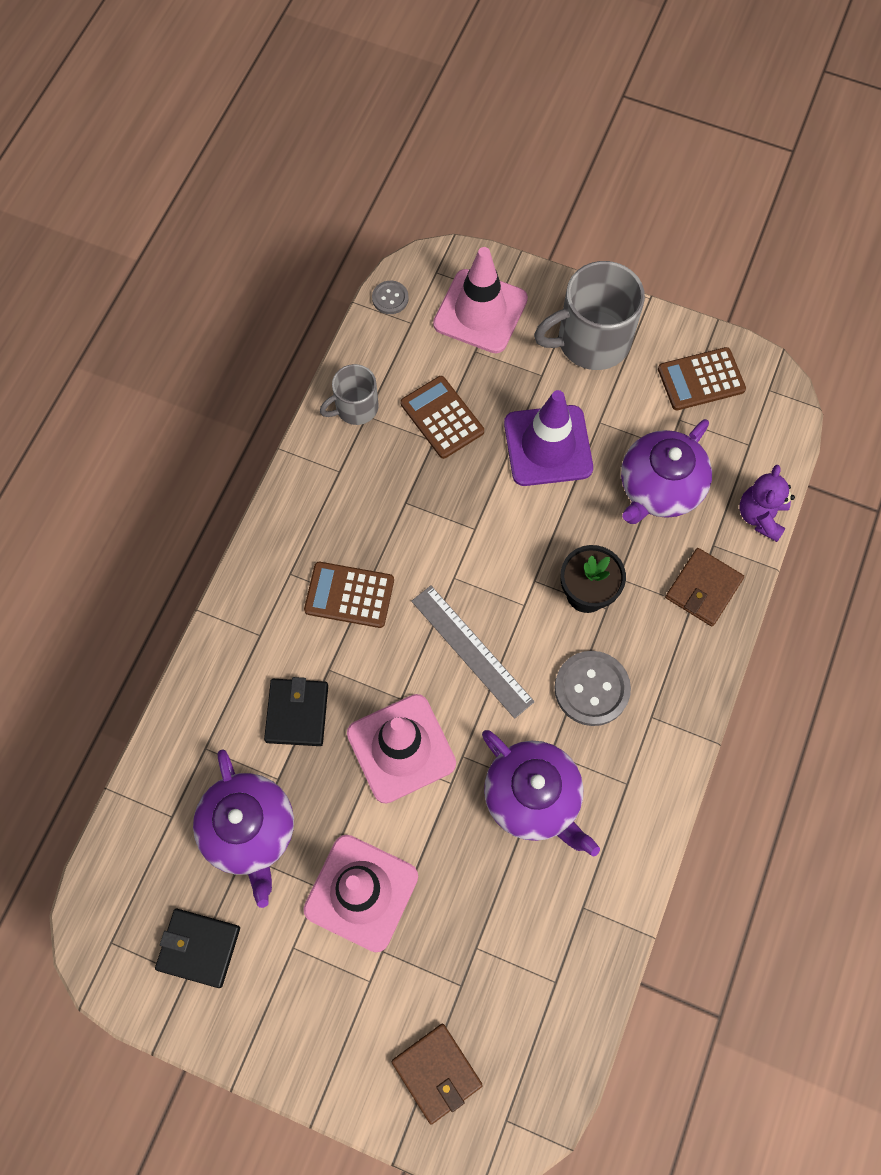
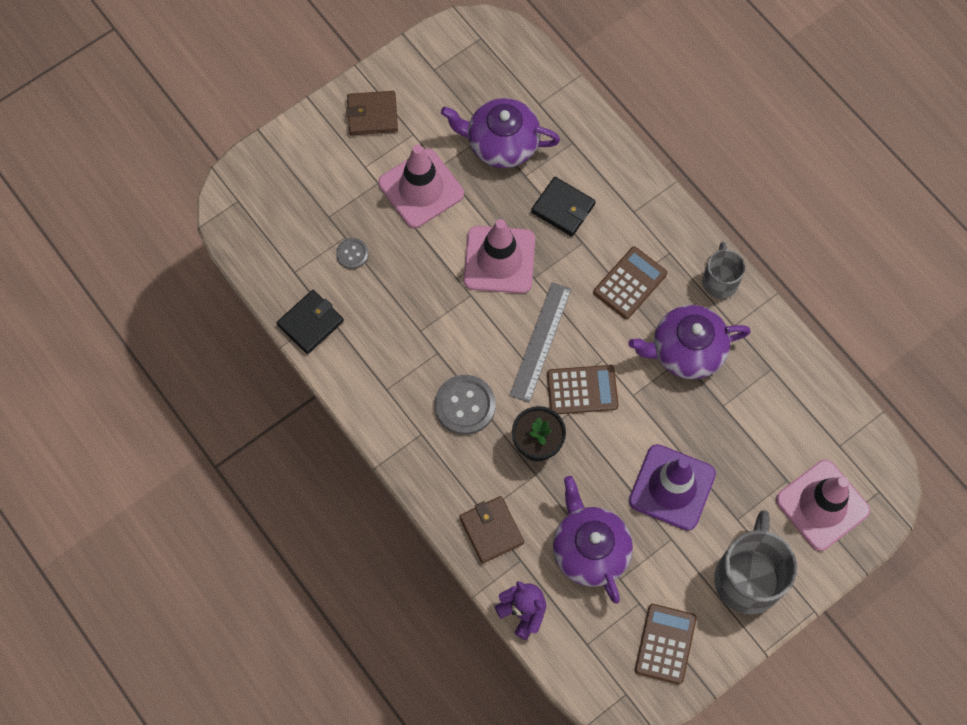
camera: 120 degrees right, 0 degrees up
black wallet [155,909,240,988] -> black wallet moved to [277,290,344,354]
grey mug [320,364,379,425] -> grey mug moved to [702,242,745,299]
grey button [372,281,409,314] -> grey button moved to [336,238,369,269]
brown wallet [392,1024,483,1125] -> brown wallet moved to [346,91,398,135]
brown calculator [400,376,484,459] -> brown calculator moved to [547,365,618,414]
grey ruler [411,586,535,719] -> grey ruler turned 60 degrees counterclockwise [509,282,571,403]
purple teapot [482,730,600,857] -> purple teapot moved to [628,305,751,379]

